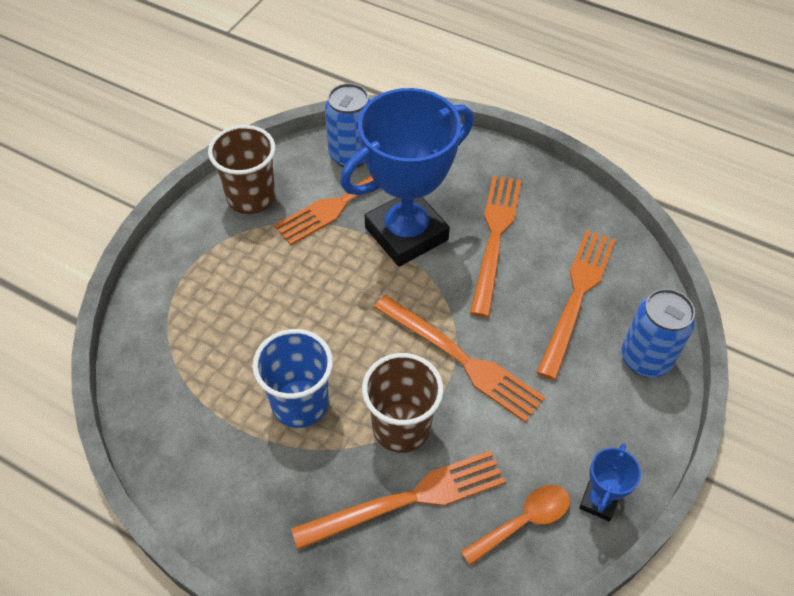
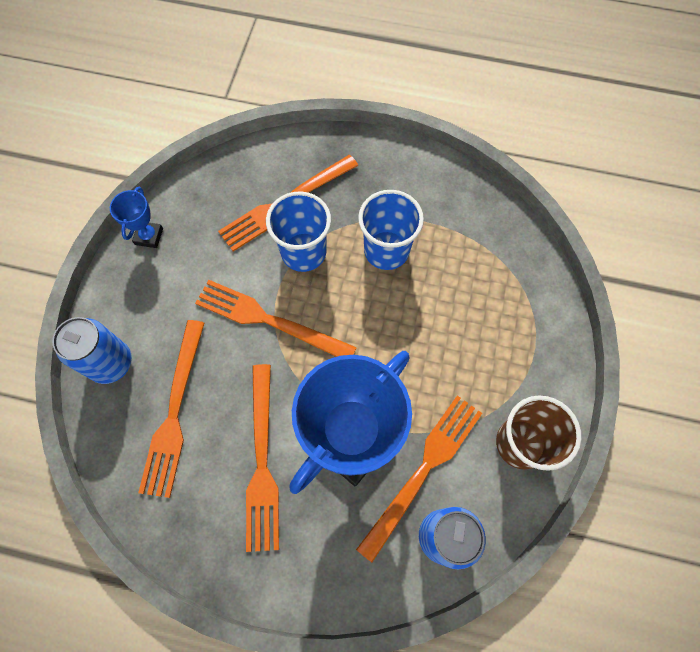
camera: 165 degrees right, 15 degrees up
brown cup [362,353,443,453] -> blue cup [266,191,331,272]
orange spoon [460,485,570,565] -> none

